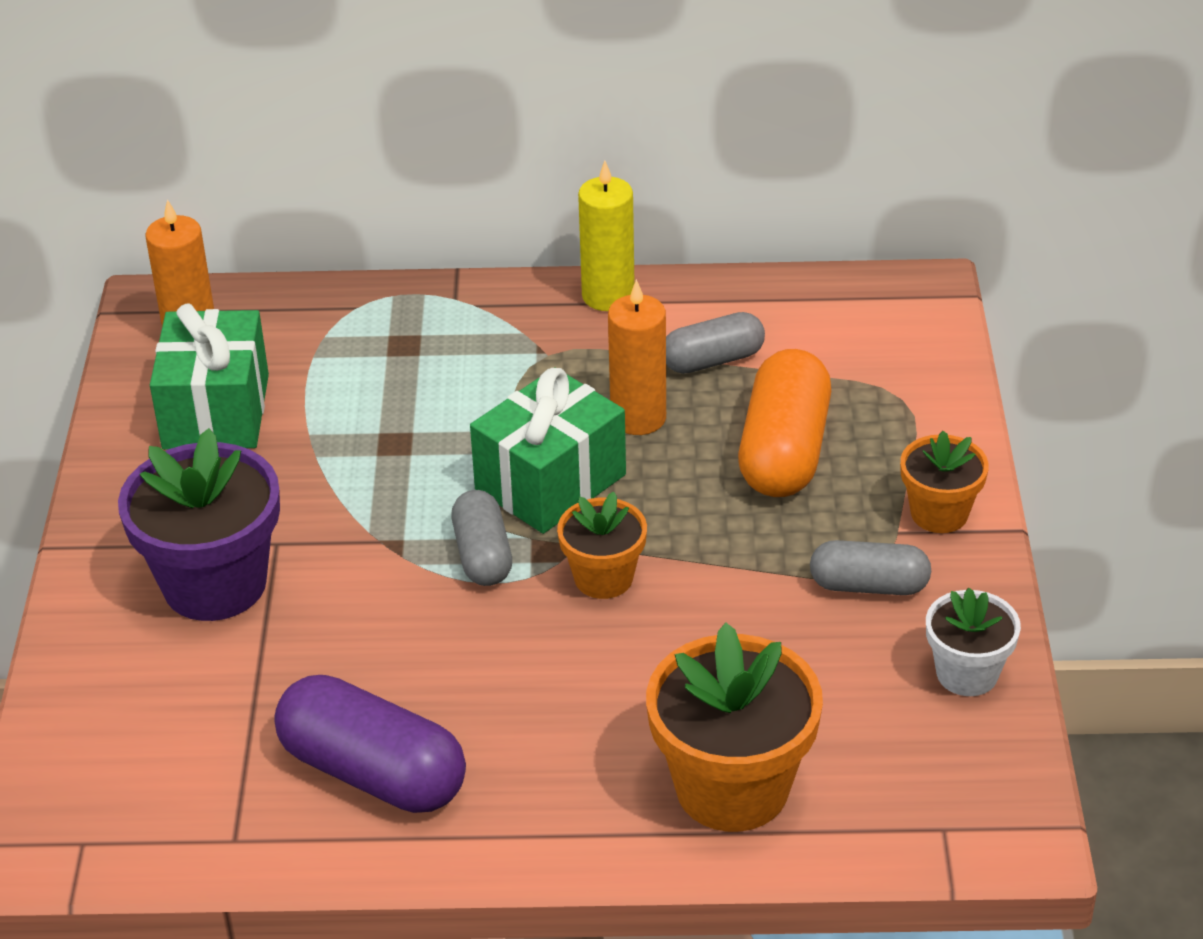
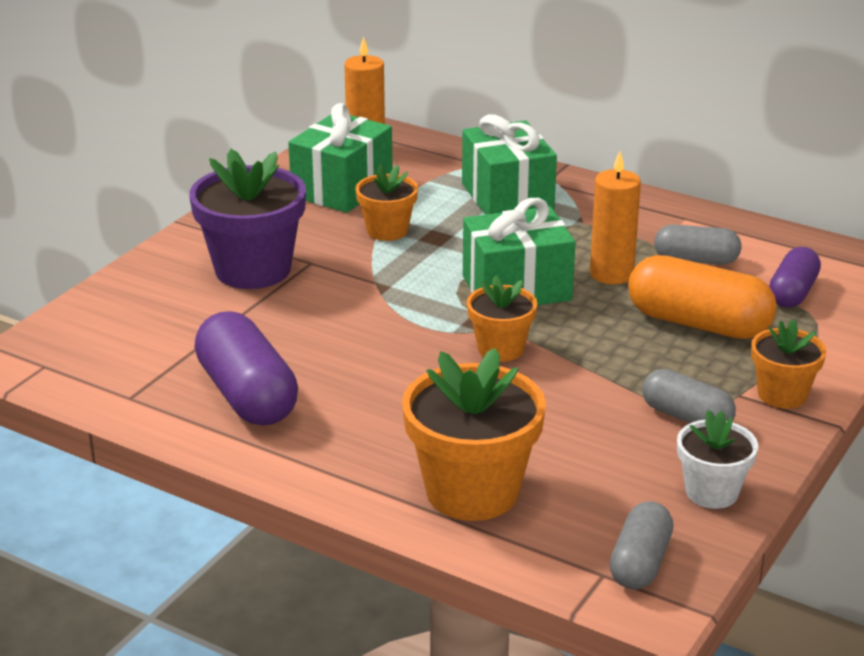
camera: 30 degrees right, 10 degrees down
grey capsule [451,490,512,586] -> grey capsule moved to [610,501,673,589]
yellow candle [578,161,635,311] -> none
orange capsule [738,349,831,497] -> orange capsule turned 75 degrees clockwise [628,255,777,339]
none -> orange flower pot [356,164,418,241]
none -> green gift [462,114,557,215]
none -> purple capsule [769,247,821,308]

